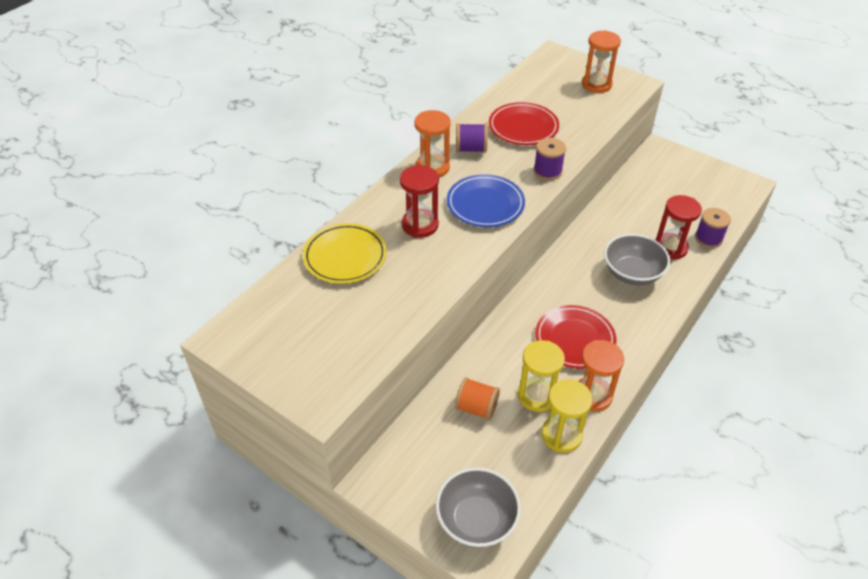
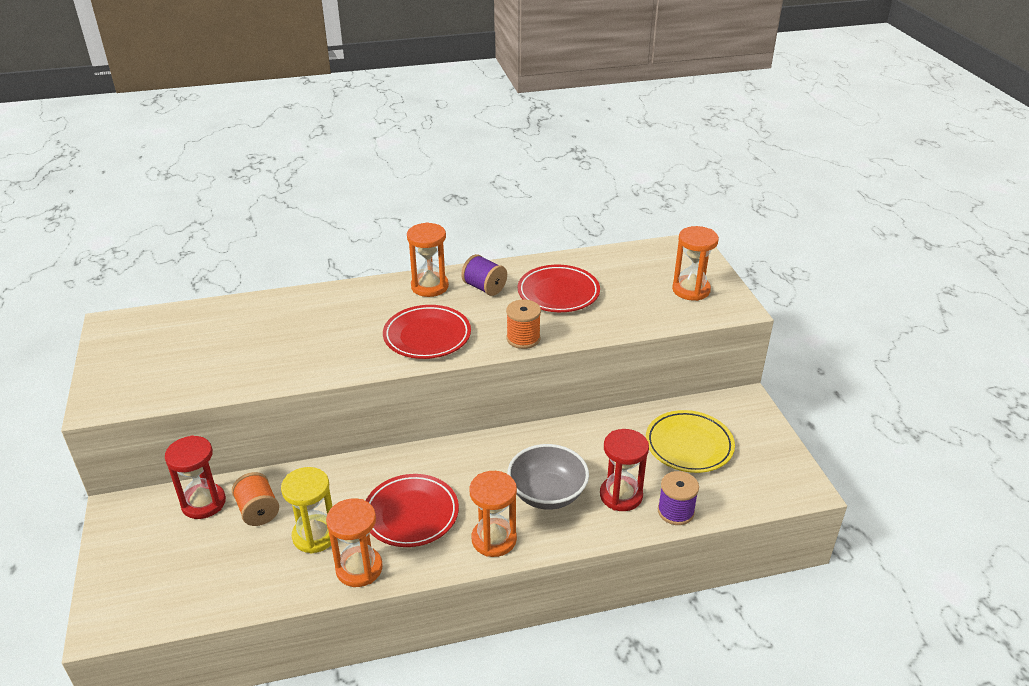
camera: 40 degrees right, 10 degrees down
yellow plate [303,223,387,284] -> yellow plate moved to [646,410,735,473]
red hourglass [400,165,439,238] -> red hourglass moved to [165,435,226,519]
grey bowl [436,467,521,548] -> none
blue plate [447,174,525,227] -> red plate [383,305,471,359]
purple spool [534,138,566,180] -> orange spool [506,300,541,349]
yellow hourglass [542,379,593,453] -> none
none -> orange hourglass [469,471,517,557]

